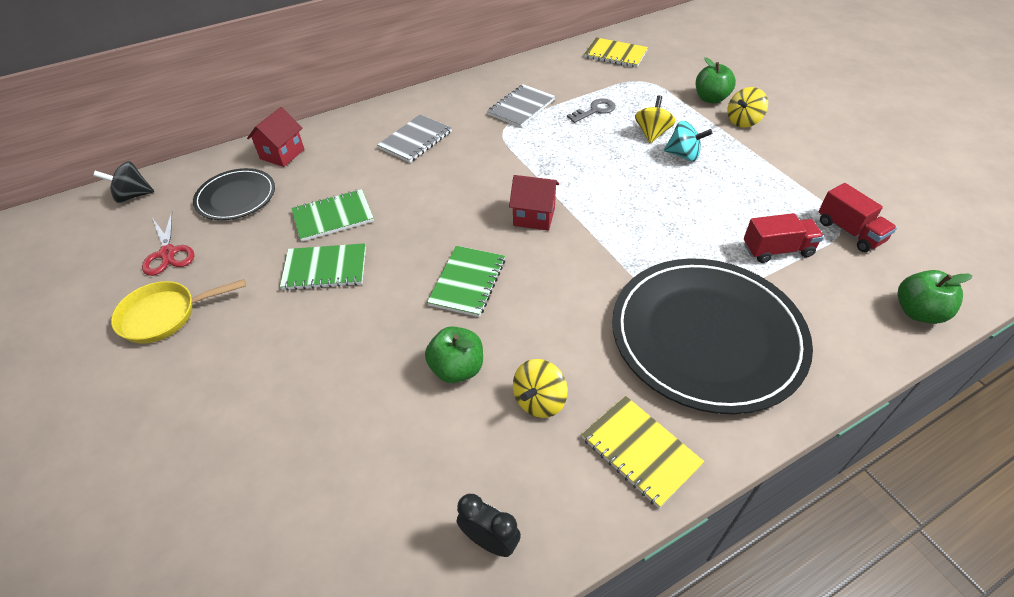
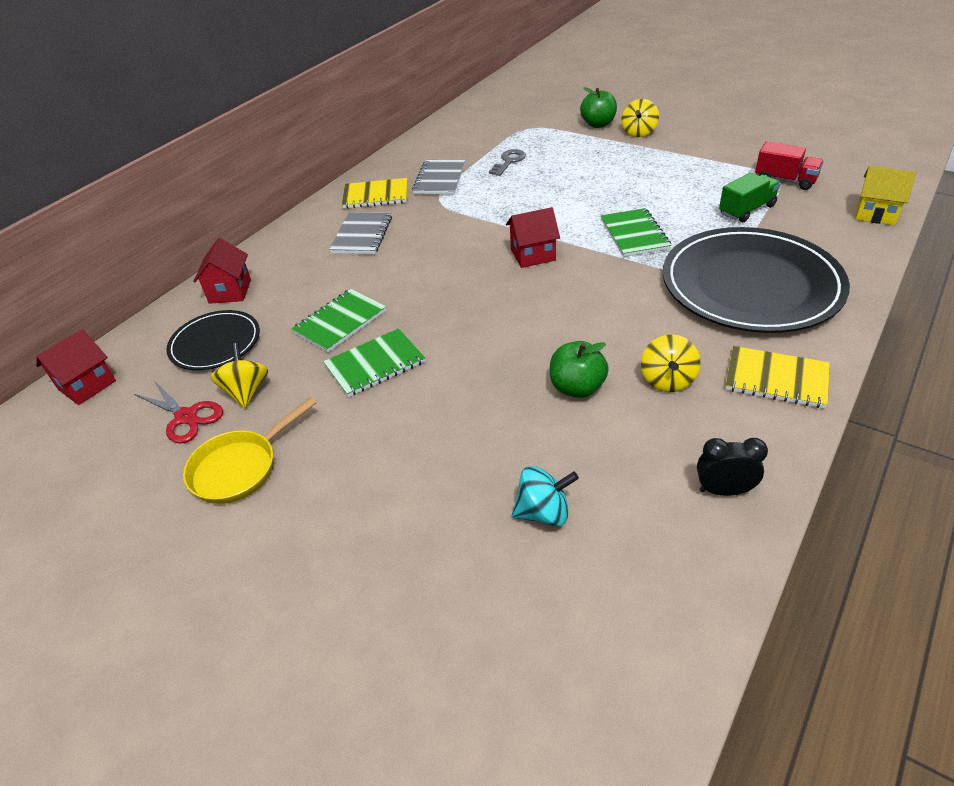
camera: 25 degrees left, 5 degrees down
black spinning top [93,161,154,203] -> red house [36,329,116,405]
green notebook [427,246,505,317] -> green notebook moved to [601,208,672,257]
yellow notebook [584,37,648,68] -> yellow notebook moved to [342,178,407,209]
yellow spinning top [635,95,676,143] -> yellow spinning top moved to [211,343,268,408]
turquoise spinning top [664,121,712,161] -> turquoise spinning top moved to [512,466,579,527]
red truck [744,213,824,263] -> green truck [719,173,781,222]
green apple [898,270,973,324] -> yellow house [856,166,916,226]

